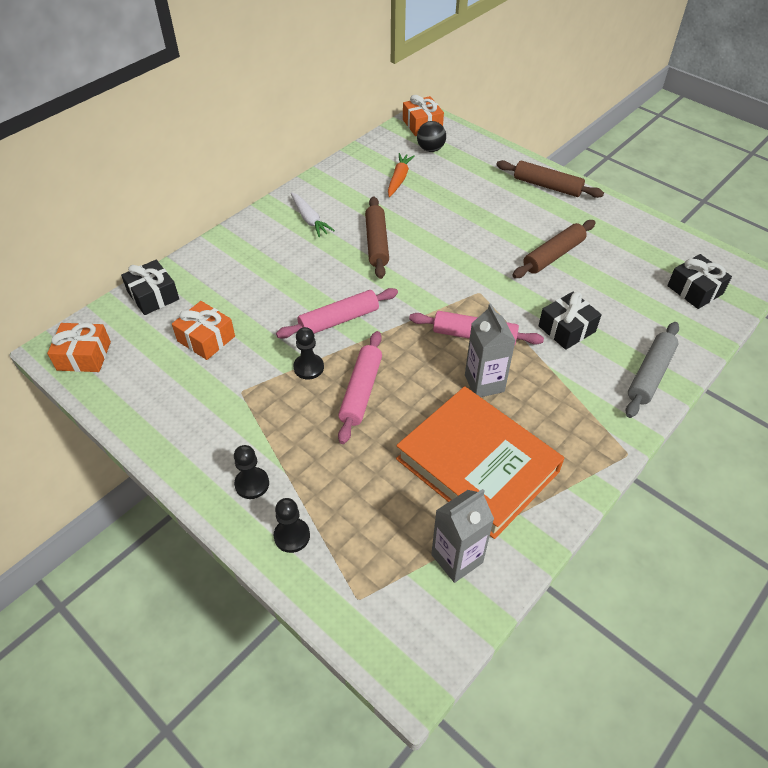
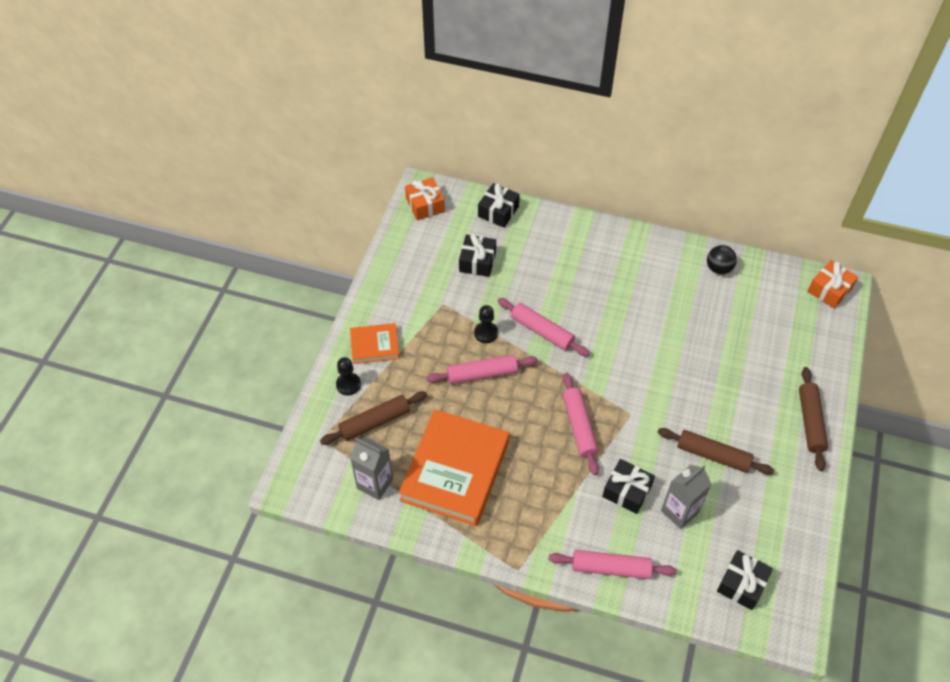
camera: 65 degrees right, 5 degrees up
orange gift [172,301,235,360] -> black gift [459,233,496,277]
black pawn [234,445,269,499] -> orange book [350,323,400,364]
white carrot [291,192,335,237] -> none
brown rolling pin [365,196,389,279] -> brown rolling pin moved to [320,392,427,445]
orange carrot [388,153,415,197] -> none
black ball [417,121,446,152] -> black ball moved to [707,245,737,275]
grey carton [465,303,516,397] -> grey carton moved to [661,465,712,529]
grey rolling pin [626,322,679,418] -> pink rolling pin [549,550,677,579]

